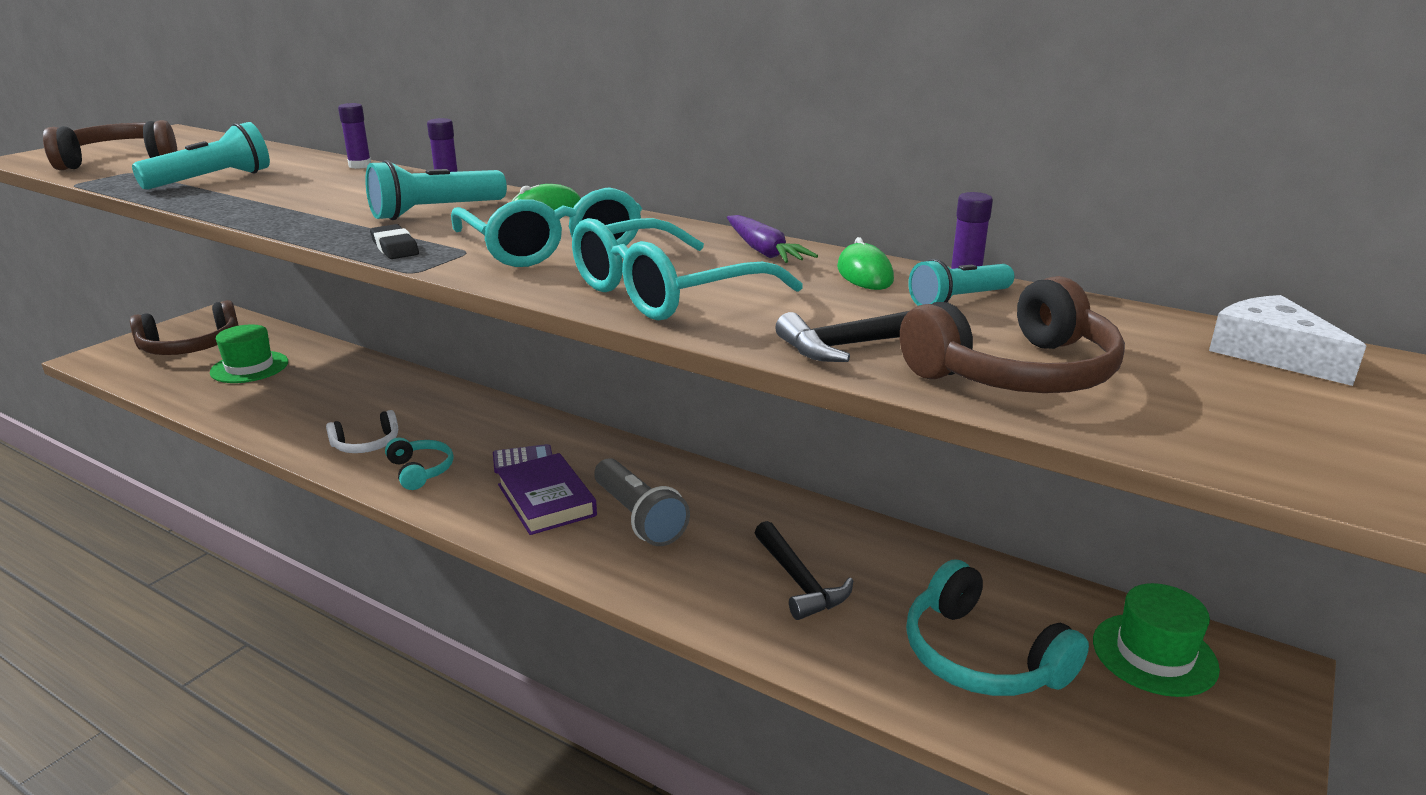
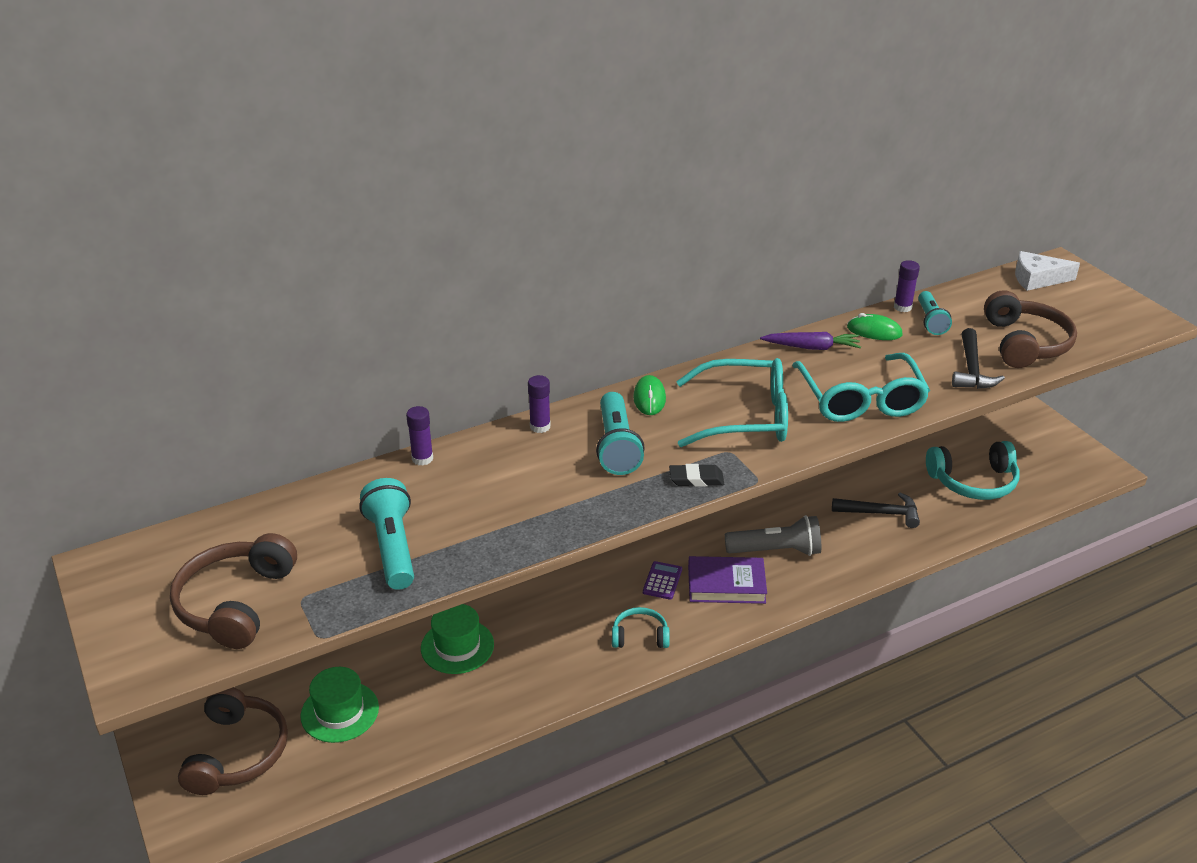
camera: 60 degrees left, 10 degrees up
white headphones [326,410,398,453] -> none
green hat [1093,583,1220,697] -> green hat moved to [421,604,494,674]

